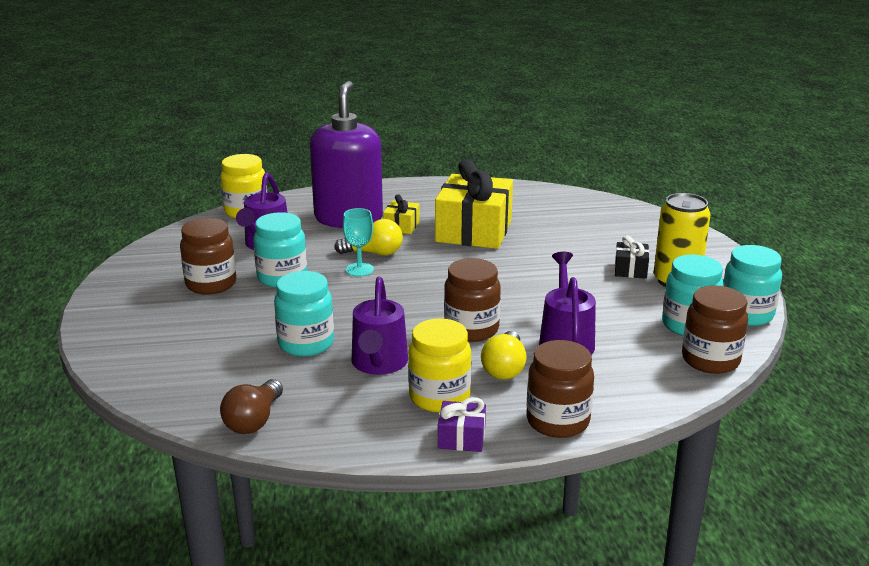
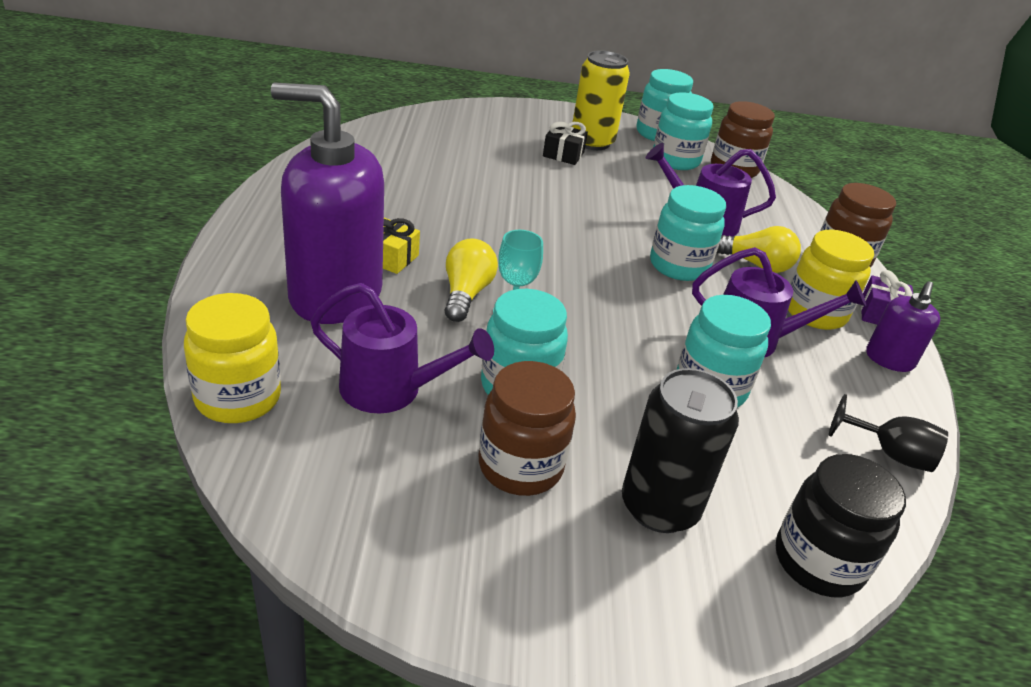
camera: 85 degrees left, 10 degrees up
brown light bulb [220,379,283,434] -> black goblet [829,394,948,472]
yellow gift [435,159,513,249] -> none
brown jar [444,258,501,342] -> turquoise jar [650,185,726,281]
none -> black can [622,368,739,533]
none -> black jar [776,454,906,597]
none -> purple soap dispenser [866,281,940,372]

